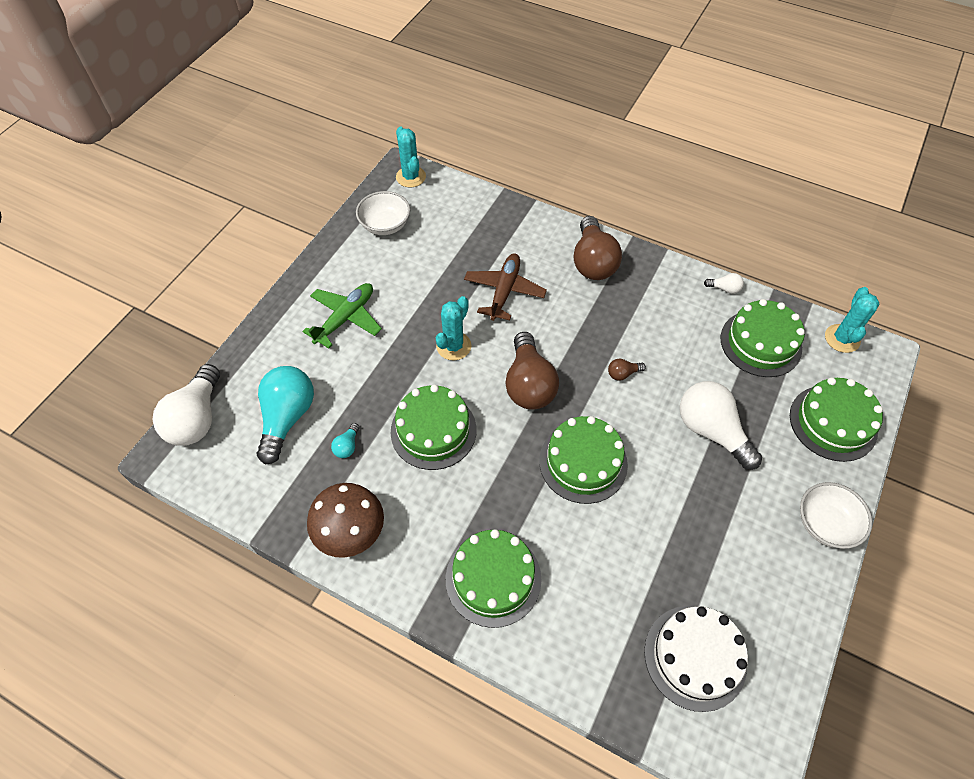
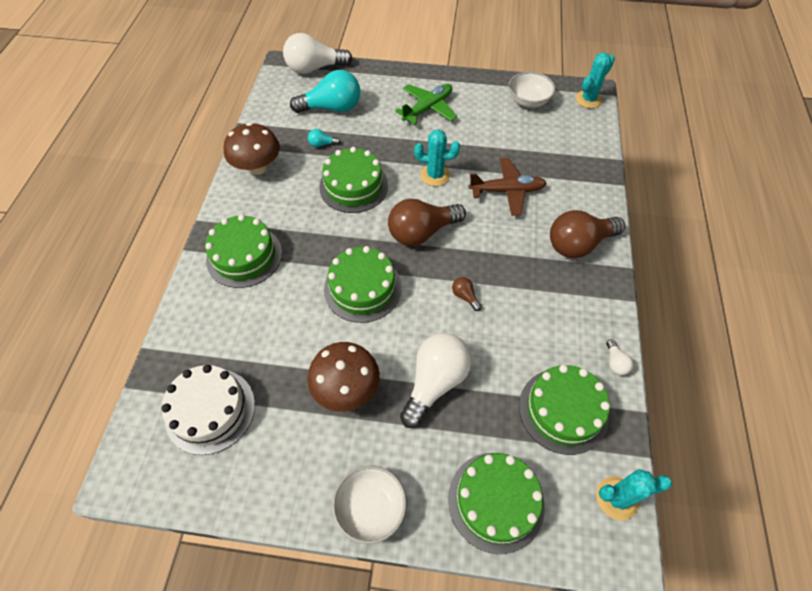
camera: 70 degrees right, 0 degrees up
green plane [302,283,382,349] -> green plane turned 60 degrees counterclockwise [395,84,457,125]
none -> brown mushroom [307,342,380,412]

